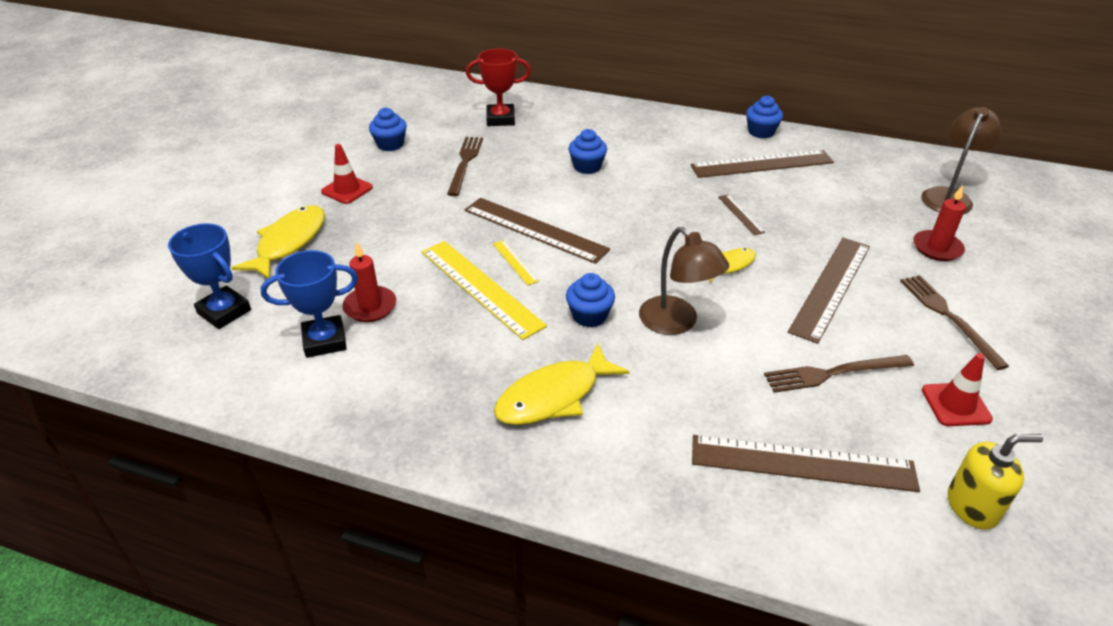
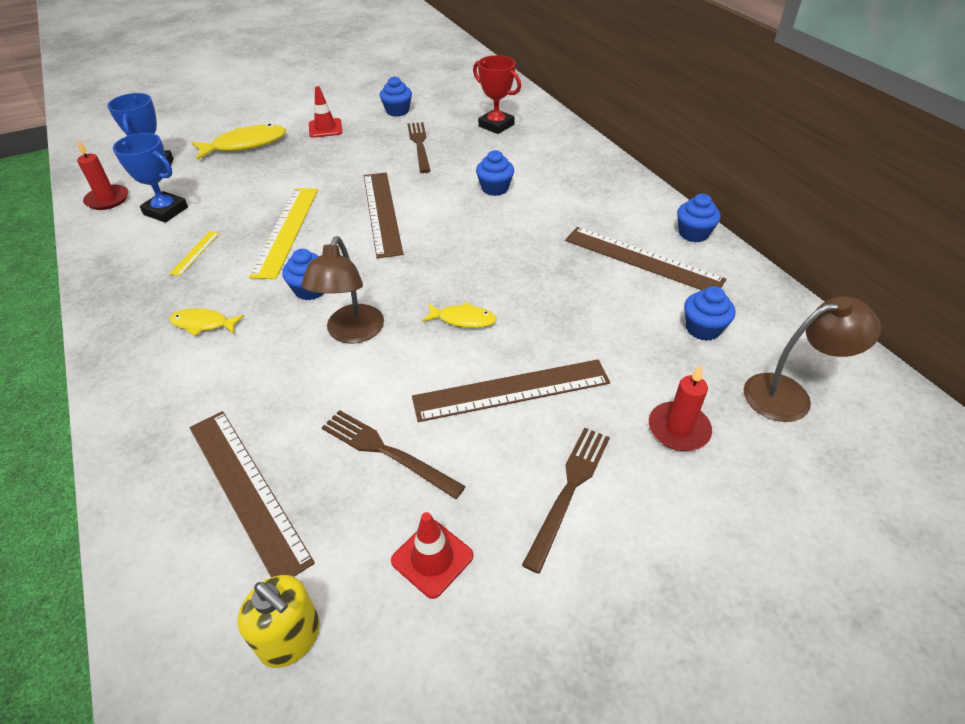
camera: 45 degrees right, 5 degrees up
red candle [342,242,396,322] -> red candle moved to [77,139,128,210]
brown fork [447,137,483,196] -> brown fork turned 60 degrees counterclockwise [408,122,430,173]
yellow ruler [493,240,539,286] -> yellow ruler moved to [169,231,220,276]
yellow fish [494,343,630,425] -> yellow fish [169,308,244,336], size x0.58
brown ruler [718,195,765,235] -> none
none -> blue cupcake [684,286,735,341]

